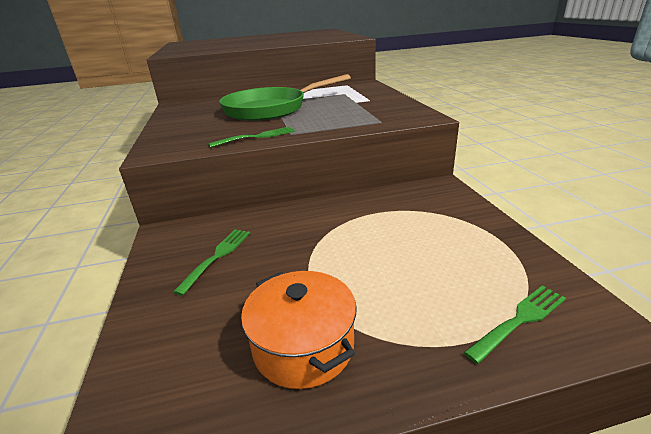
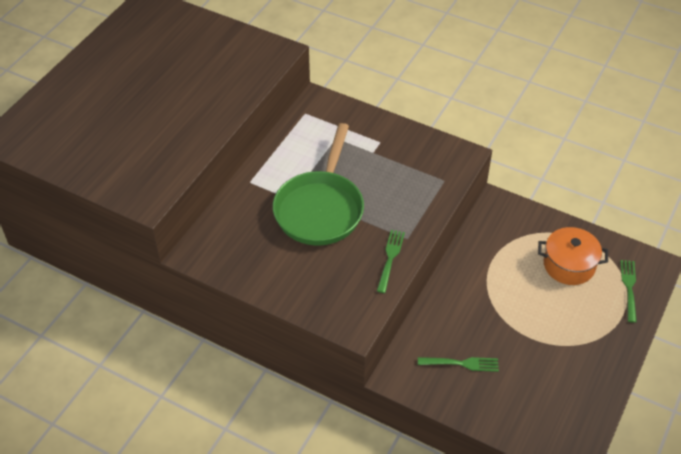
camera: 50 degrees left, 20 degrees up
green fork [173,229,250,296] -> green fork turned 120 degrees clockwise [418,357,499,372]
orange pot [241,271,357,389] -> orange pot moved to [538,227,608,285]

